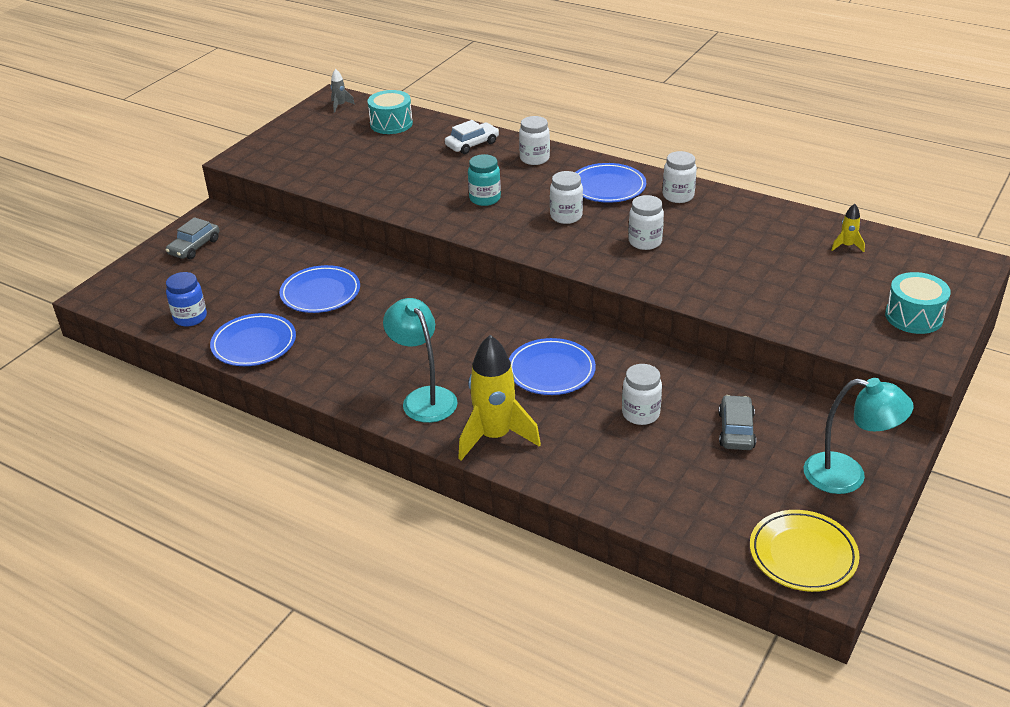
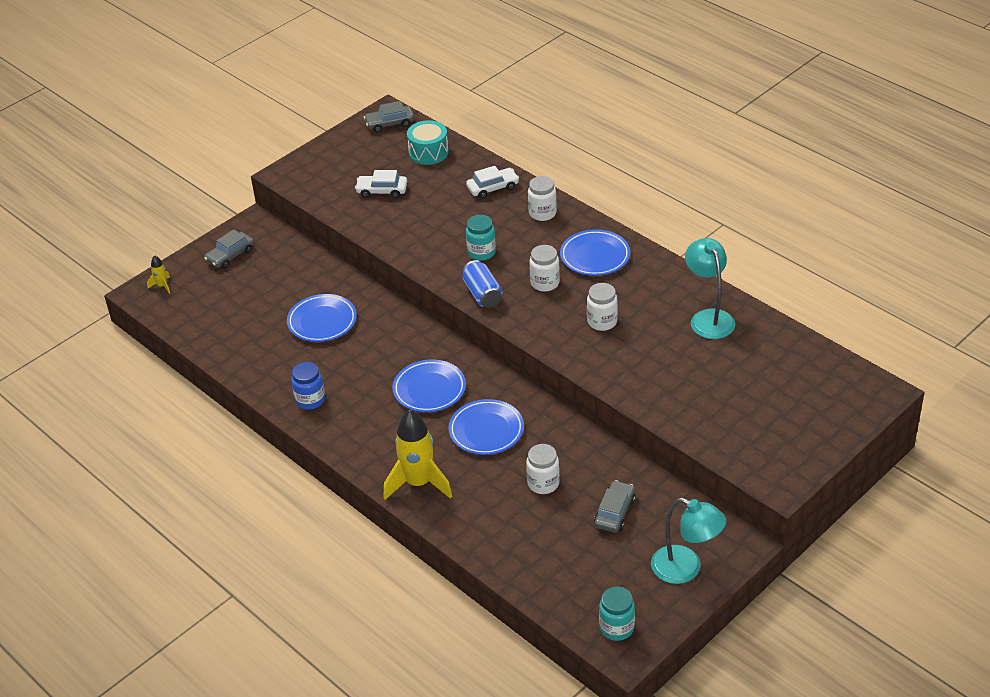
camera: 15 degrees right, 5 degrees up
blue jar [166,272,207,327] -> blue jar moved to [291,362,325,410]
blue plate [210,313,296,366] -> blue plate moved to [392,360,466,412]
grey rocket [330,69,355,113] -> grey car [364,101,414,132]
turquoise lamp [383,298,458,423] -> turquoise lamp moved to [685,238,735,339]
white jar [663,151,697,203] -> none
yellow plate [750,510,859,592] -> turquoise jar [599,587,635,641]
yellow rocket [832,204,865,252] -> yellow rocket moved to [147,255,170,294]
turquoise drum [885,272,951,334] -> none
none -> white car [355,170,407,198]
none -> blue can [462,260,503,308]

